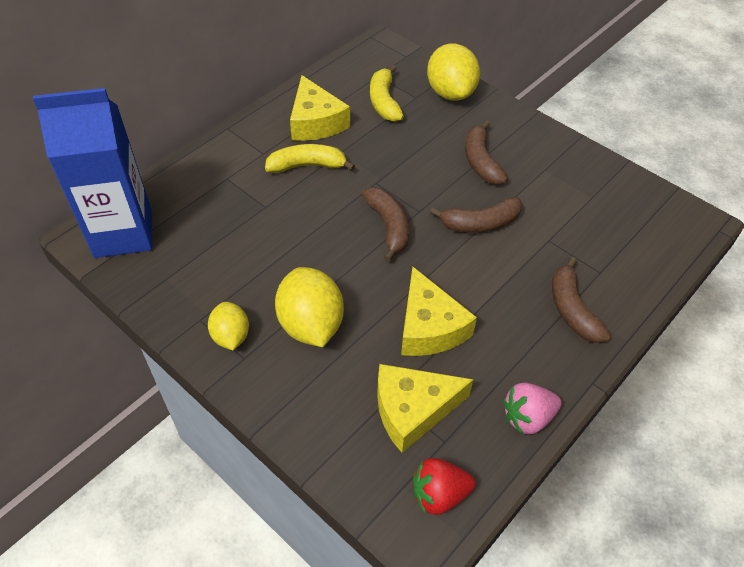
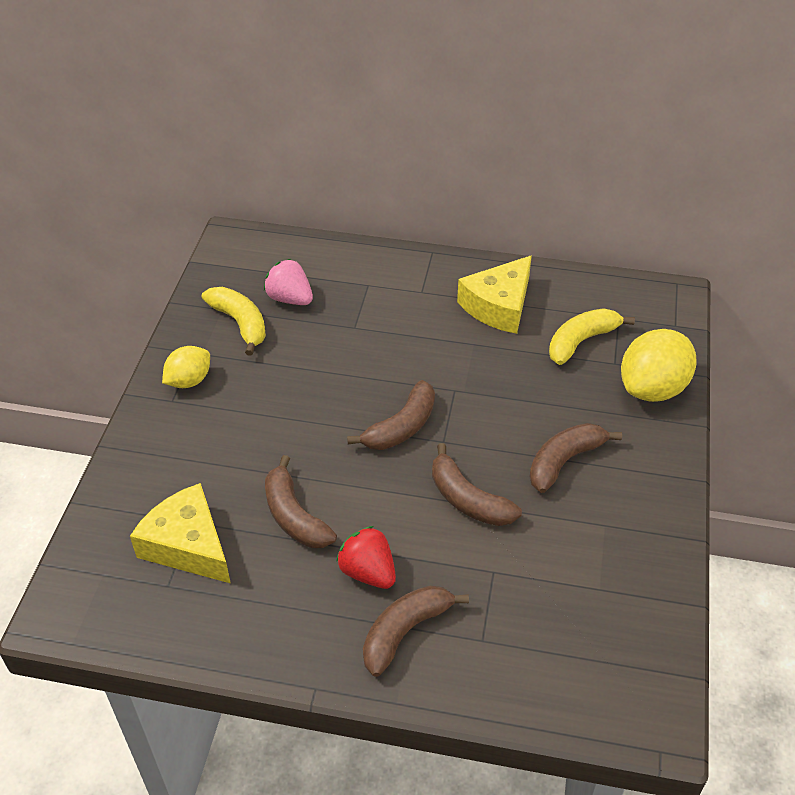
camera: 60 degrees right, 5 degrees down
blue carton [33,88,152,258] -> none
yellow banana [265,144,355,173] -> yellow banana moved to [202,287,266,356]
yellow lemon [275,267,344,347] -> none
yellow cheese [401,267,477,356] -> brown banana [265,455,337,548]
red strawberry [413,458,476,515] -> red strawberry moved to [336,526,396,589]
pink strawberry [503,382,562,434] -> pink strawberry moved to [264,259,313,305]

